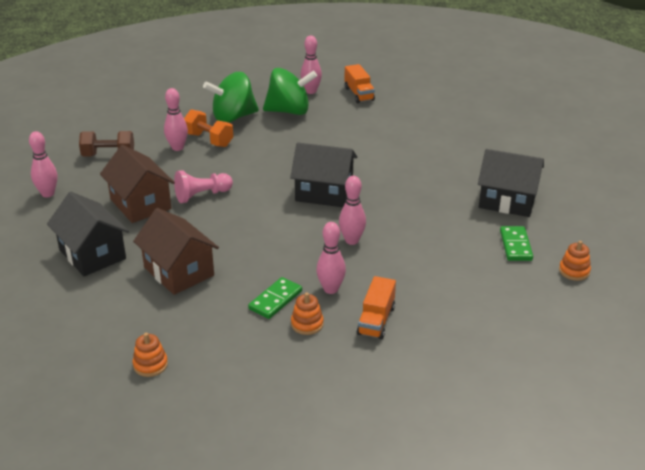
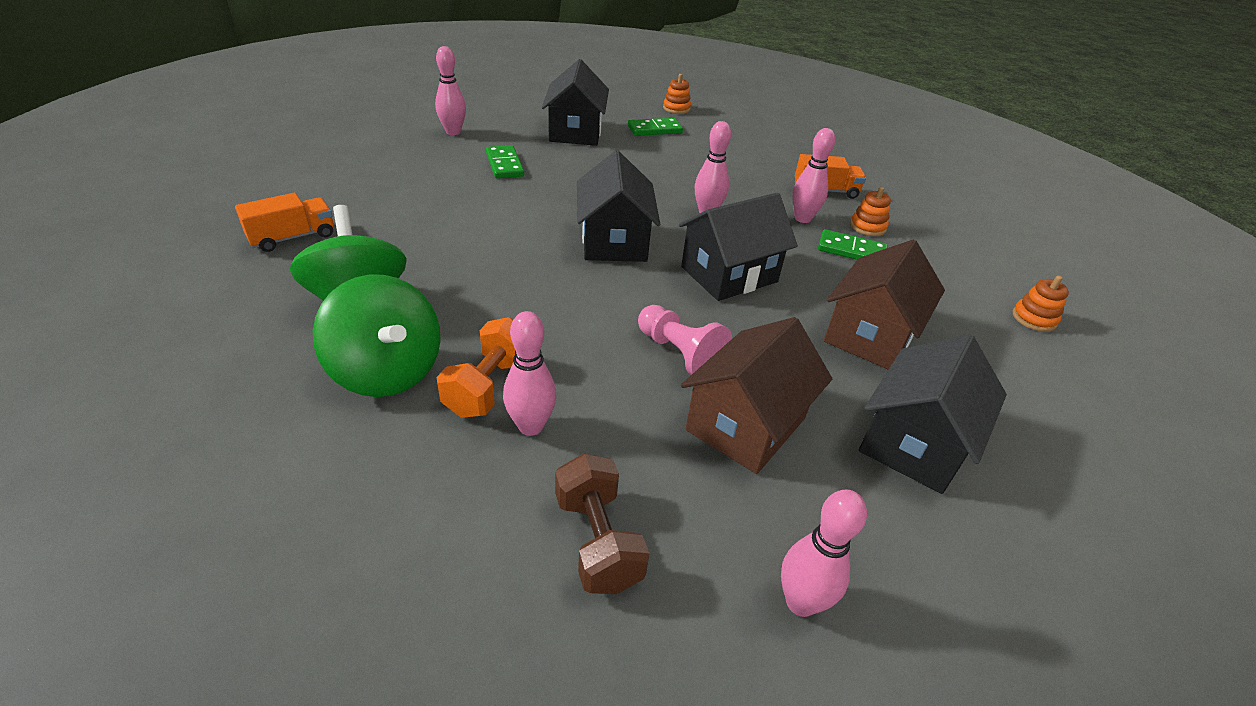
camera: 110 degrees left, 5 degrees up
pink bowling pin [300,36,322,94] -> pink bowling pin moved to [435,46,466,135]
none -> green domino [486,145,524,179]
none -> black house [679,192,798,301]

